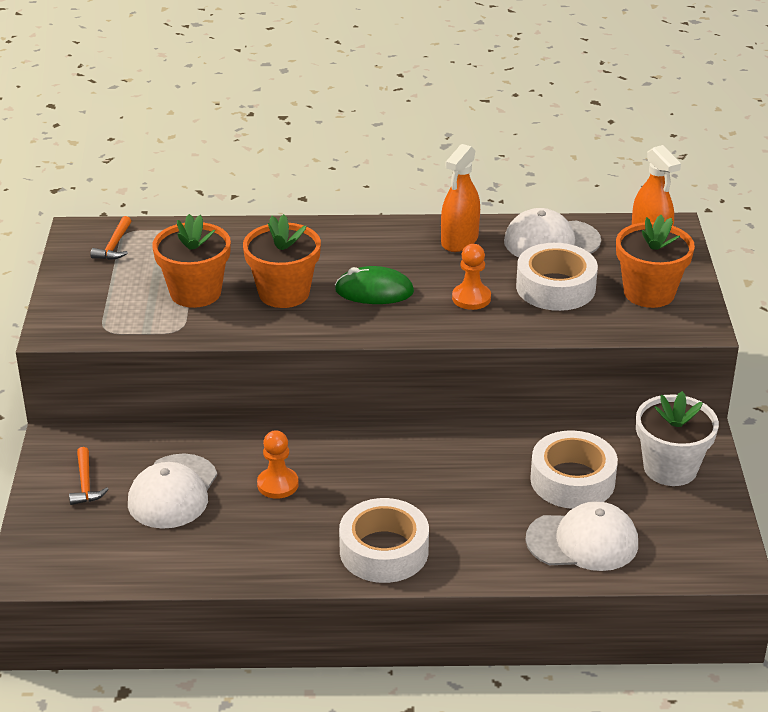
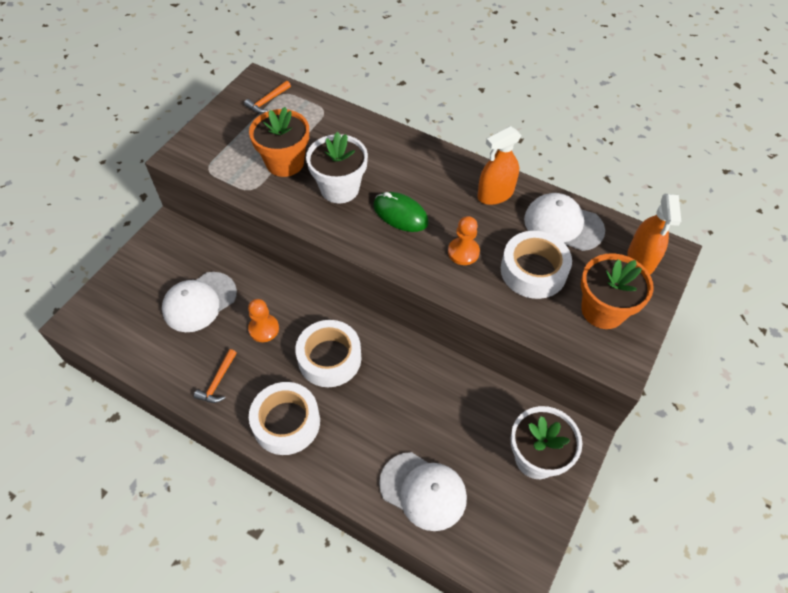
camera: 30 degrees right, 20 degrees up
orange hammer [69,447,109,505] -> orange hammer moved to [194,349,237,403]
orange flower pot [243,214,321,308] -> white flower pot [306,132,368,203]
white tape [530,430,618,509] -> white tape moved to [295,320,362,387]

